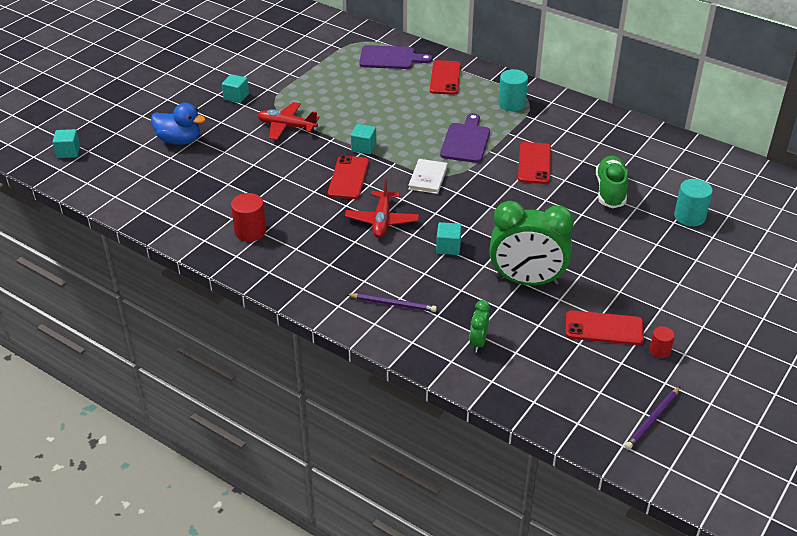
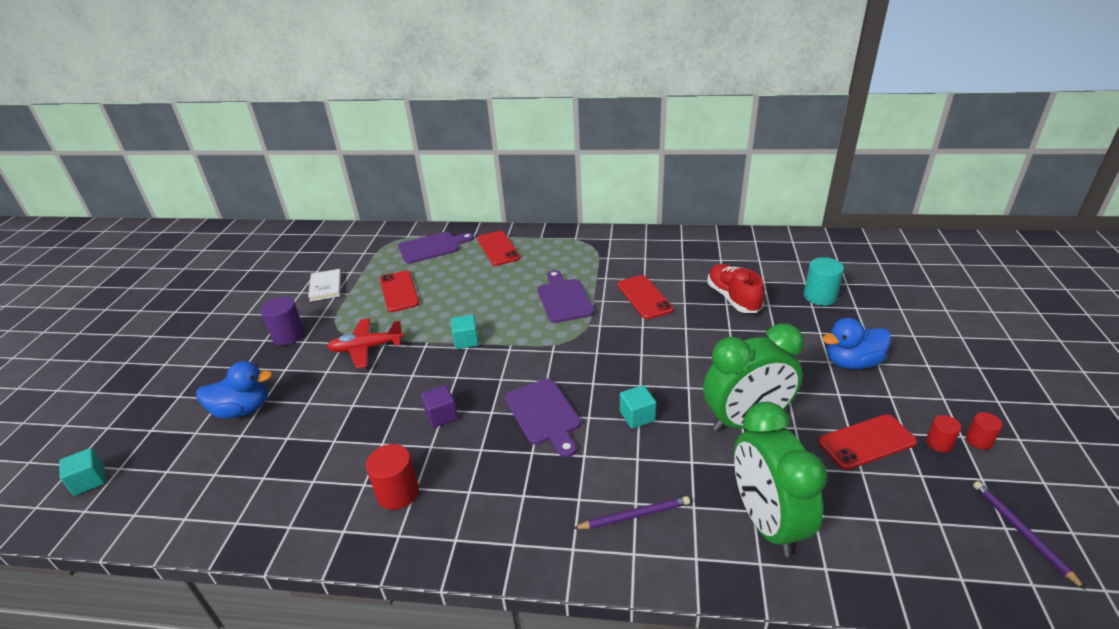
camera: 25 degrees left, 5 degrees down
turquoise cube [222,74,249,103] -> purple cylinder [261,297,305,346]
red phone [328,155,369,199] -> red phone moved to [380,271,419,312]
red plane [345,178,419,238] -> purple cutting board [505,378,581,457]
white book [408,159,448,194] -> white book moved to [308,269,341,302]
green clock [469,300,490,352] -> green clock [734,402,827,557], size x2.20
turquoise cylinder [498,69,528,111] -> none
green shoe [596,155,628,208] -> red shoe [707,264,764,313]
purple pencil [625,387,680,450] -> purple pencil turned 150 degrees clockwise [973,481,1086,590]
none -> purple cube [421,385,458,428]
none -> blue duck [822,318,891,370]
none -> red cylinder [966,412,1003,450]

